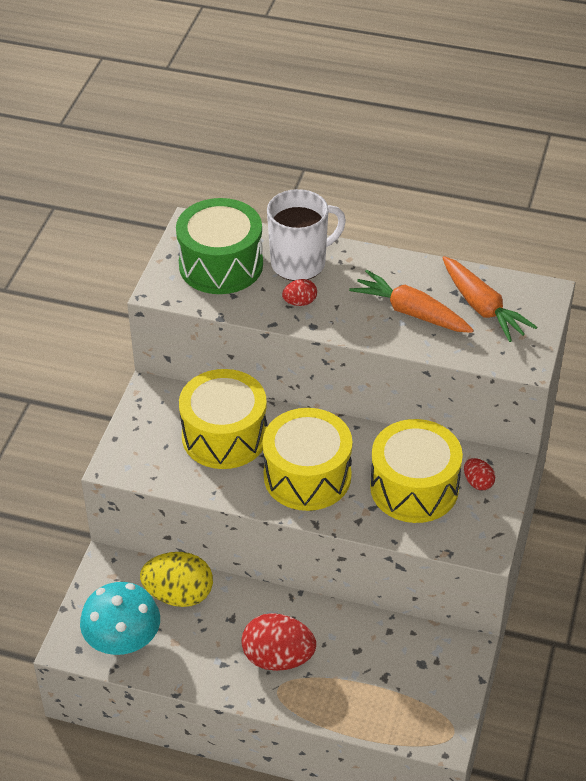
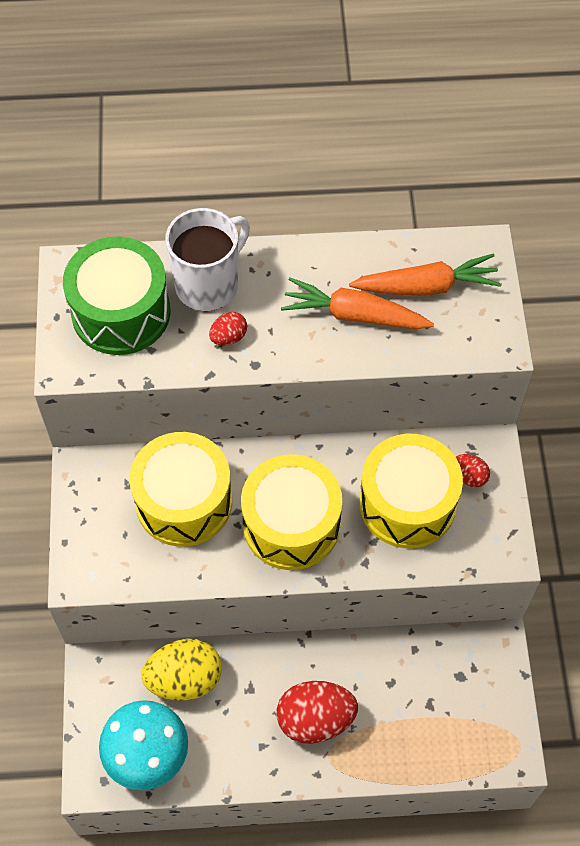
camera: 20 degrees left, 15 degrees up
orange carrot [442,256,537,342] -> orange carrot turned 45 degrees counterclockwise [349,253,502,296]

